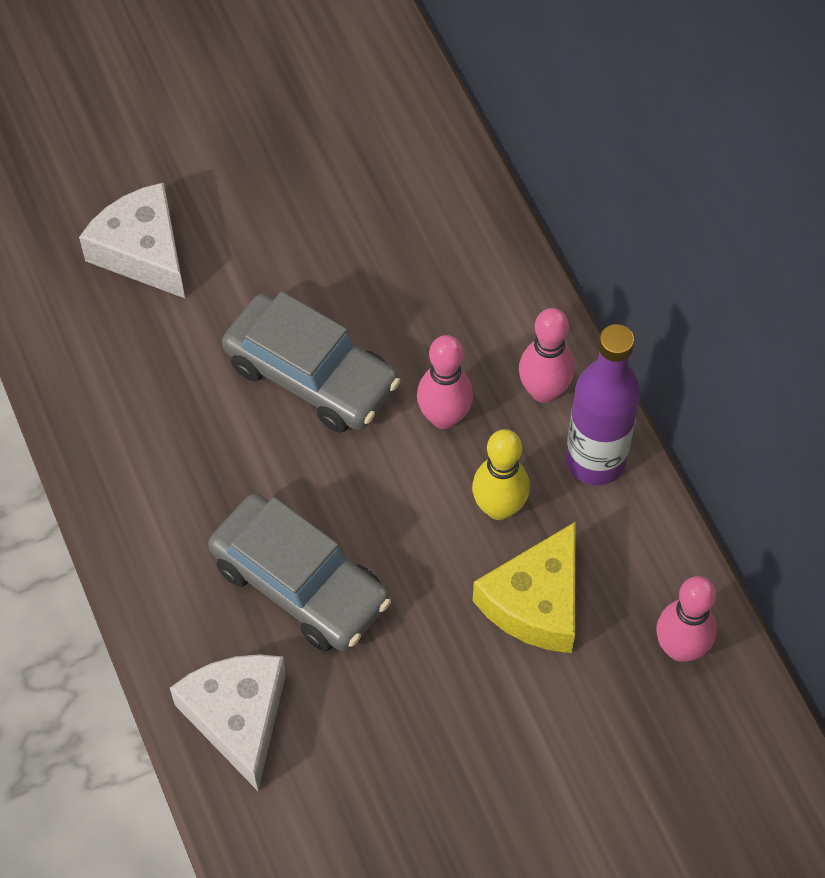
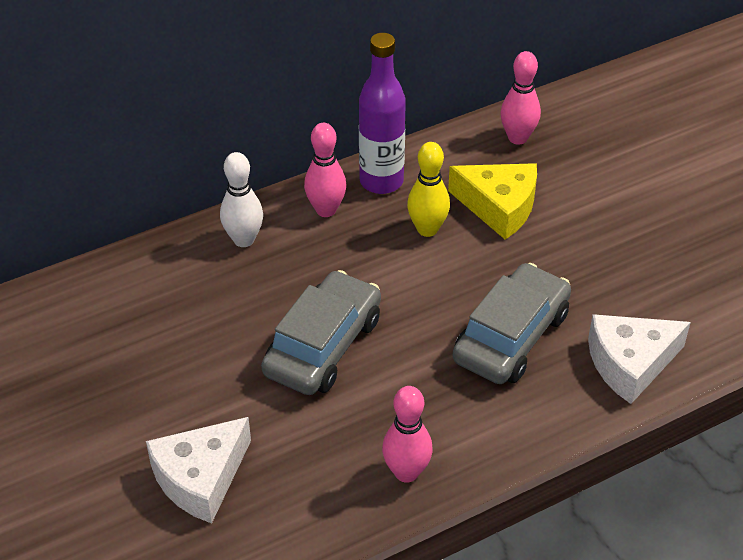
camera: 95 degrees left, 15 degrees down
pink bowling pin [417,335,473,429] -> pink bowling pin moved to [382,386,433,483]
none -> white bowling pin [220,152,263,247]

